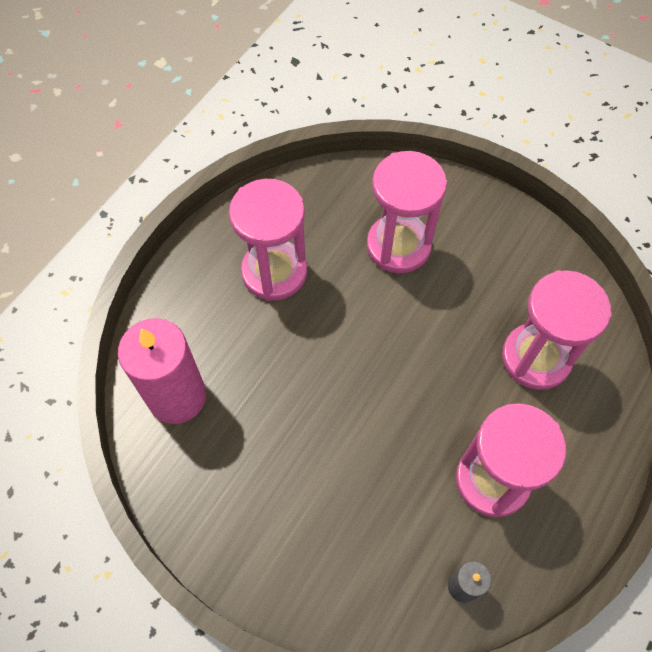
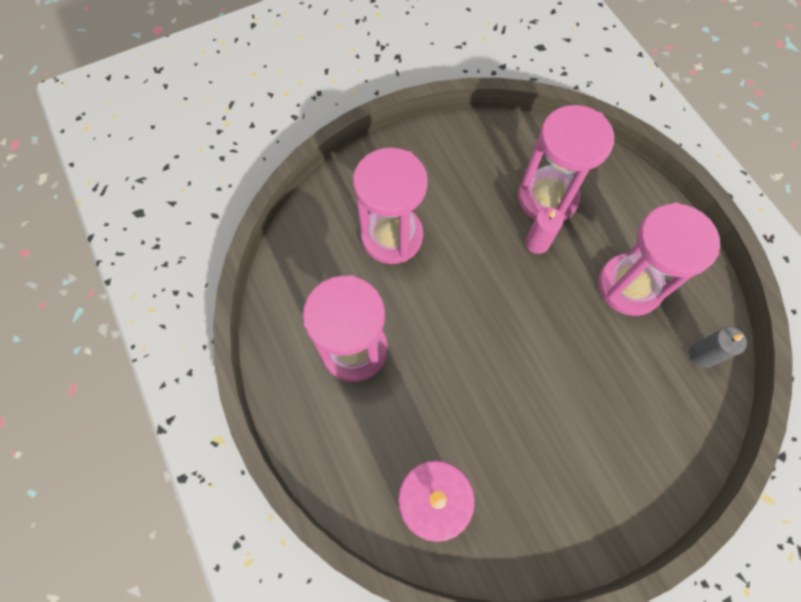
camera: 60 degrees left, 5 degrees up
none -> pink candle [525,207,563,254]

